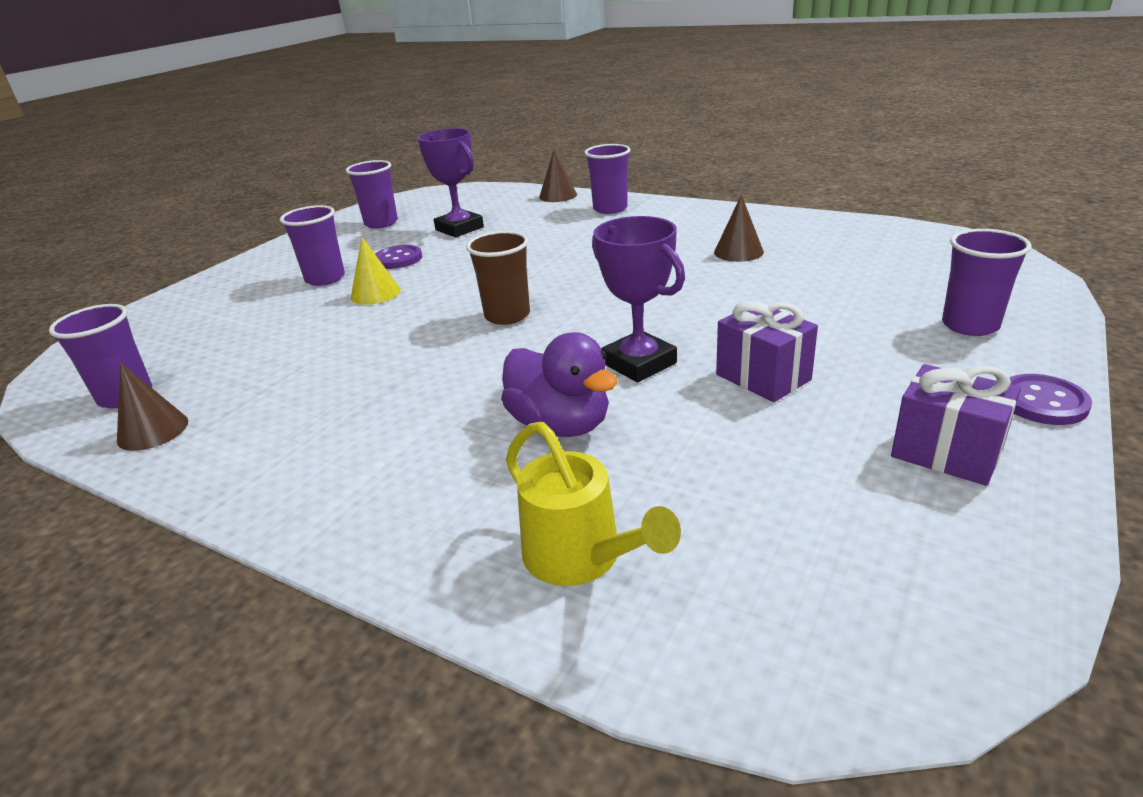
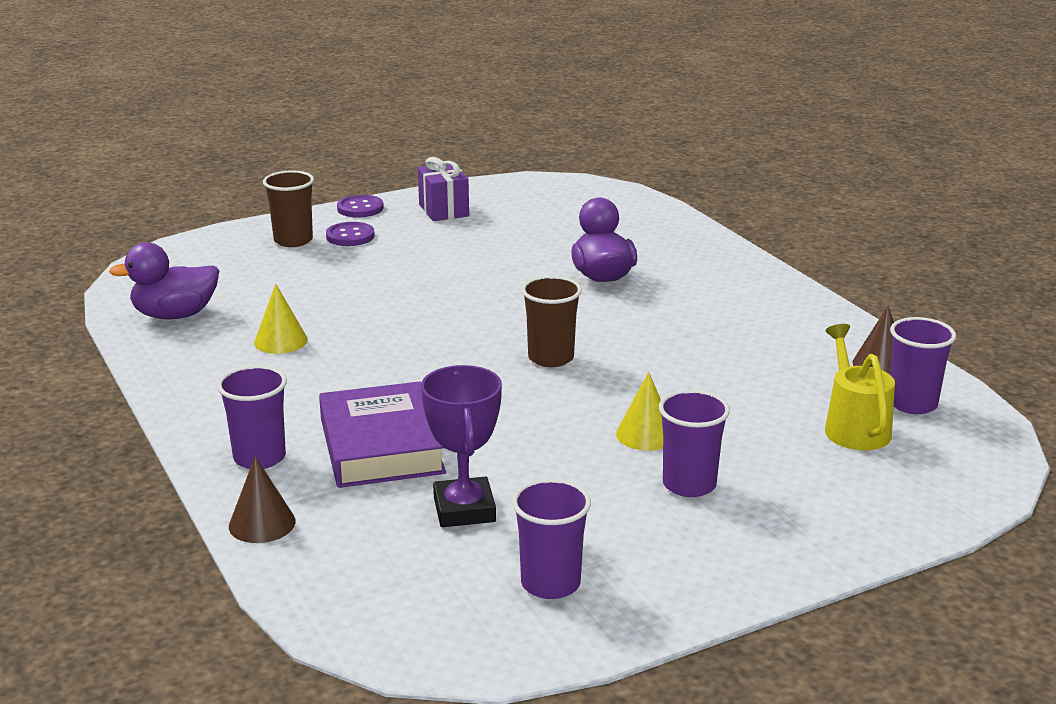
camera: 150 degrees left, 5 degrees down
purple button [375,245,422,269] -> purple button moved to [326,222,375,246]
yellow watering can [506,422,681,586] -> yellow watering can moved to [825,324,895,450]
purple trophy [592,216,685,382] -> none
brown cone [714,195,764,262] -> yellow cone [254,284,308,354]
purple gift [716,301,818,402] -> none
purple cup [942,229,1032,336] -> brown cup [263,171,314,247]
none -> purple duck [109,242,219,319]
none -> purple book [319,381,446,488]

